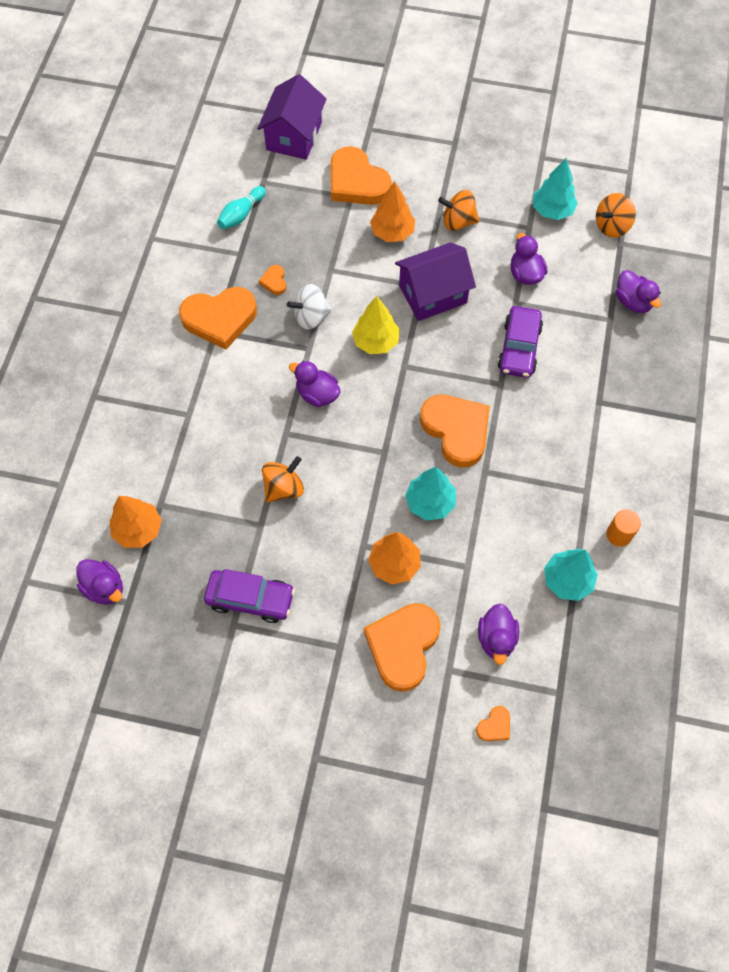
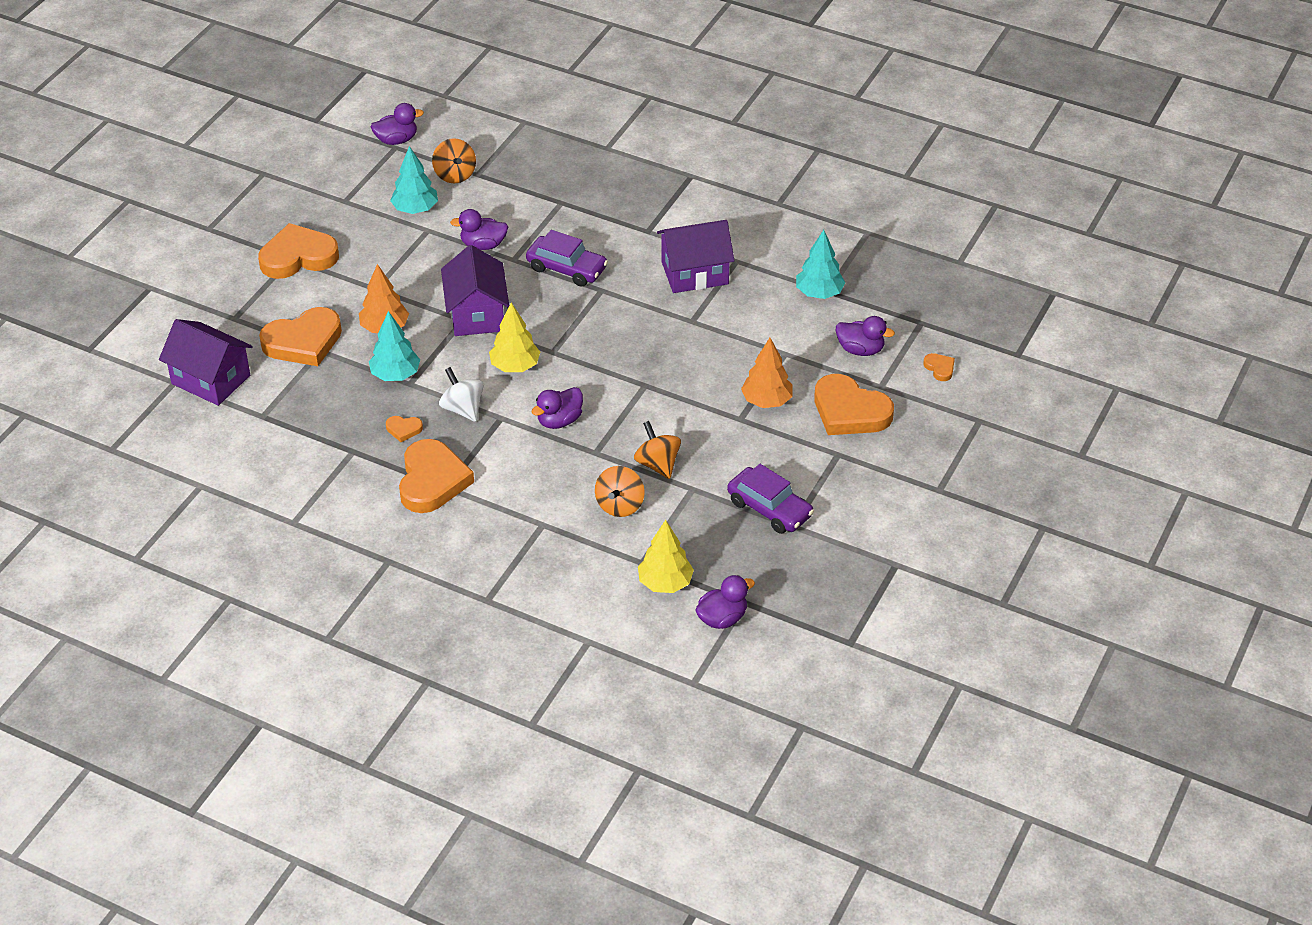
camera: 75 degrees left, 20 degrees down
orange tree [110,496,162,548] -> yellow tree [638,520,694,593]
purple car [204,569,295,623] -> purple car turned 105 degrees clockwise [727,464,814,534]
turquoise bowling pin [217,186,266,229] -> none
white spinning top [287,284,332,330] -> white spinning top turned 150 degrees clockwise [439,367,484,422]
turquoise tree [405,467,456,521] -> turquoise tree moved to [369,311,420,381]
orange heart [420,395,489,467] -> orange heart moved to [258,223,339,279]
orange spinning top [438,190,479,231] -> orange spinning top moved to [595,466,645,517]
orange cylinder [606,509,641,547] -> none
purple duck [616,270,661,313] -> purple duck moved to [371,103,424,145]
none -> purple house [657,220,735,293]

